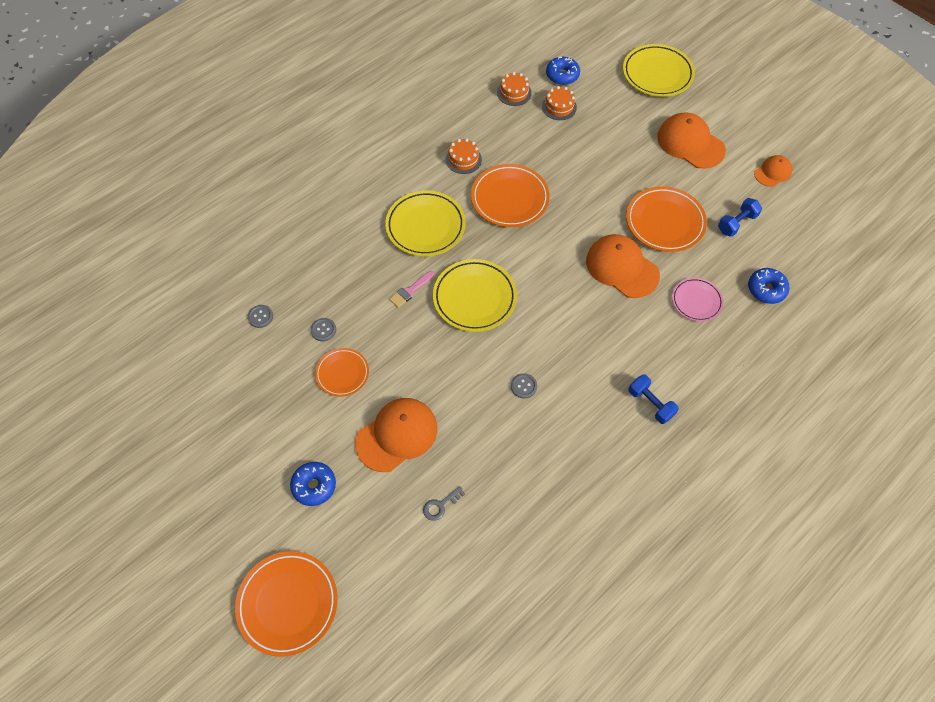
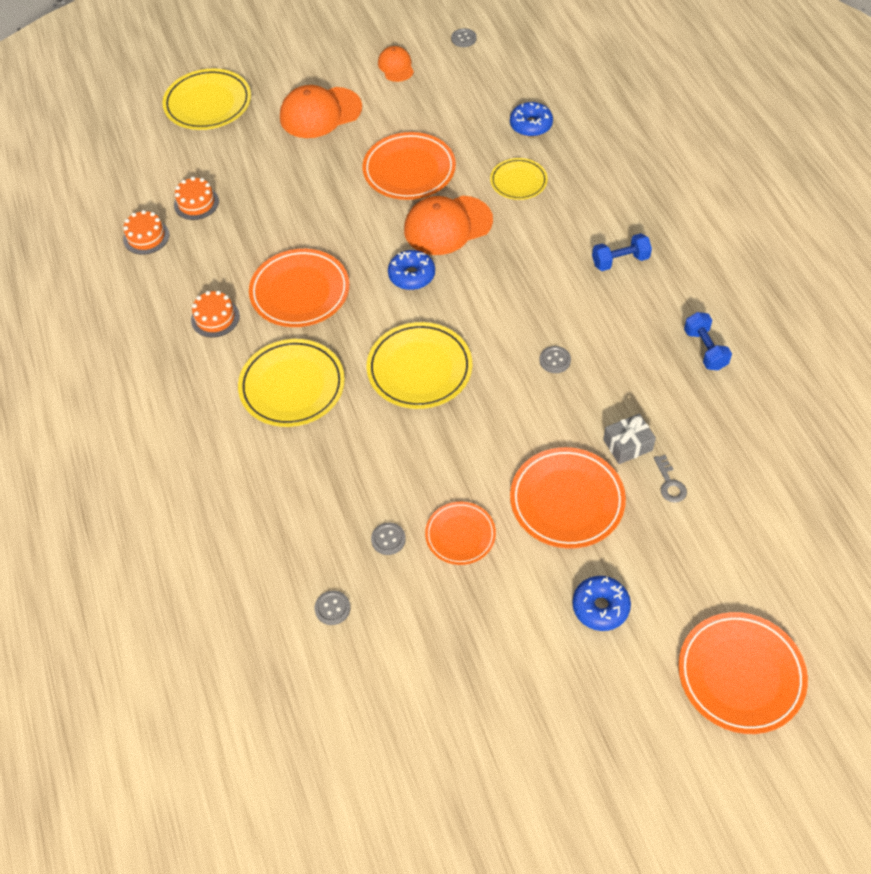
camera: 65 degrees left, 5 degrees down
orange cap [355,398,437,472] -> orange plate [510,447,626,549]
pink brush [389,271,434,308] -> none
blue donut [546,56,580,85] -> blue donut moved to [388,250,435,290]
pink plate [672,277,724,322] -> yellow plate [490,158,548,200]
blue dumbbell [718,198,762,237] -> blue dumbbell moved to [684,312,732,370]
none -> grey button [451,28,476,47]
none -> grey gift [603,413,656,464]

